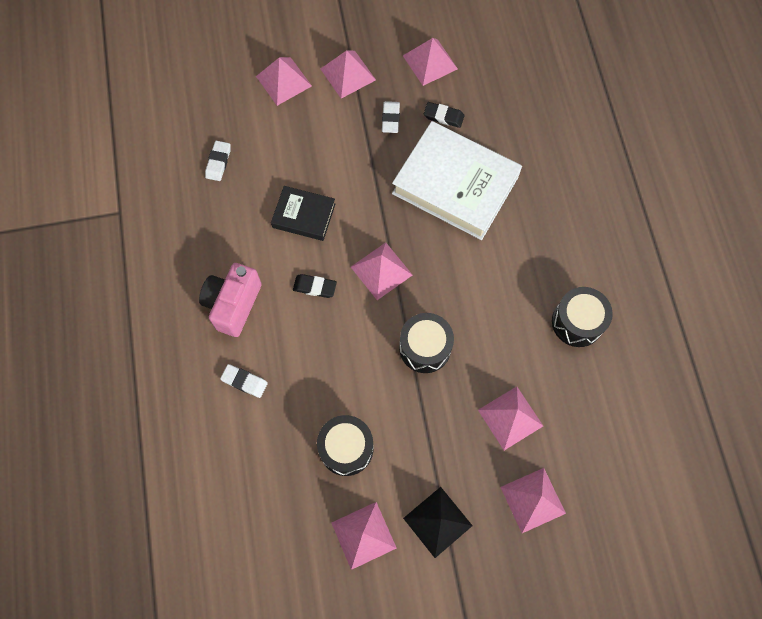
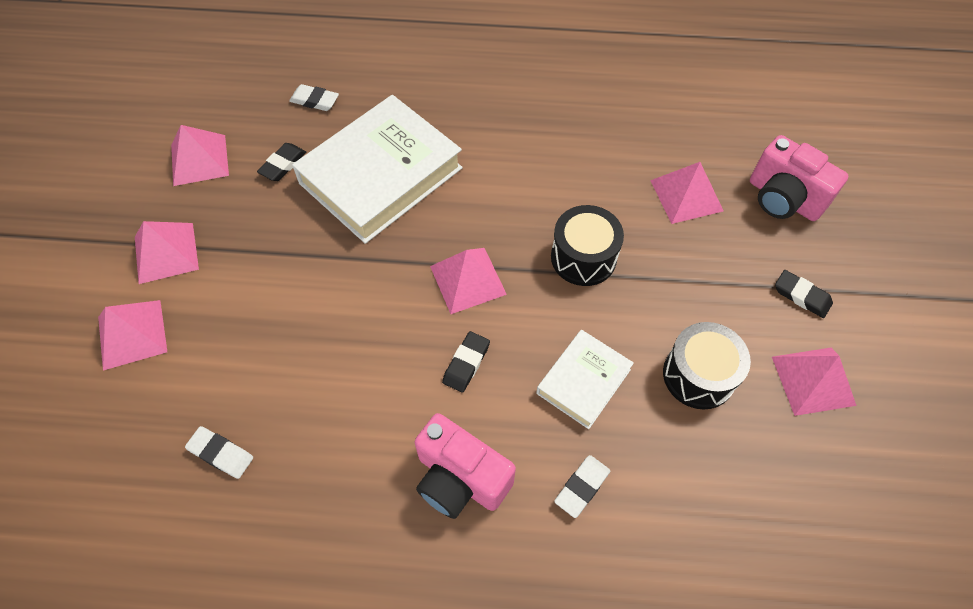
camera: 75 degrees left, 10 degrees down
black book [271,186,335,241] -> none
white eraser [382,101,400,133] -> white eraser moved to [289,84,339,111]
black pyramid [403,487,473,558] -> black eraser [775,270,833,318]
pink pyramid [500,468,566,533] -> pink camera [750,135,849,221]
black drum [552,287,613,347] -> none
none -> white book [536,330,634,429]

